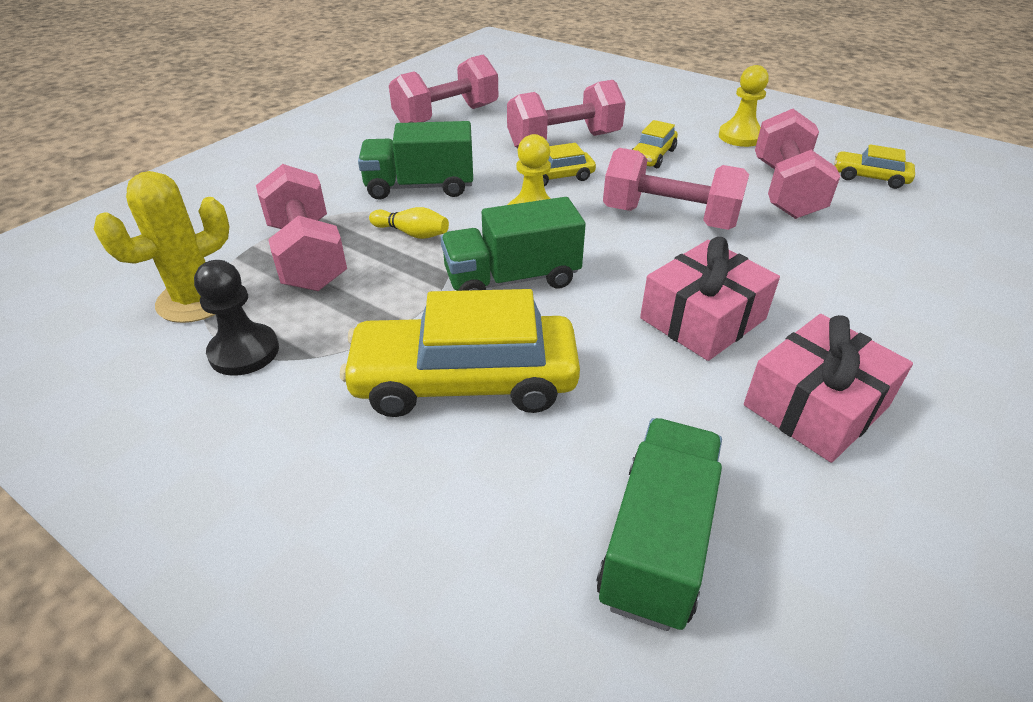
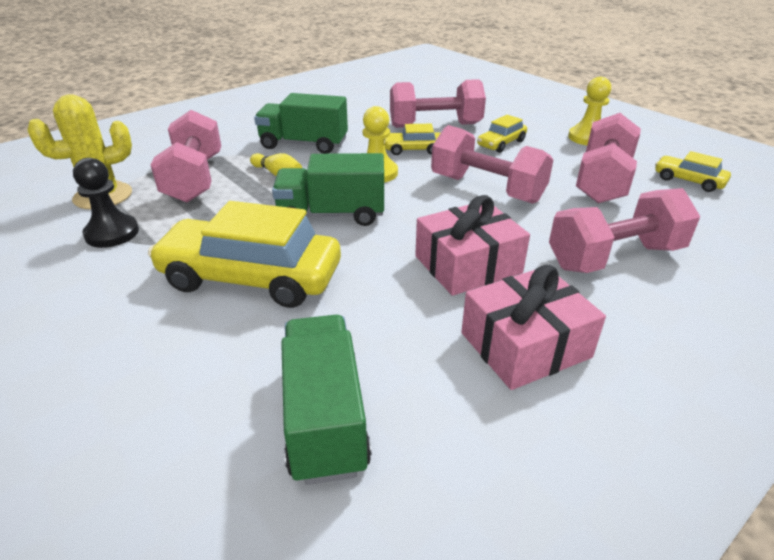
camera: 15 degrees right, 5 degrees down
pink dumbbell [389,55,498,123] -> pink dumbbell moved to [549,188,700,273]
green truck [597,418,722,631] -> green truck turned 45 degrees counterclockwise [281,315,372,485]

